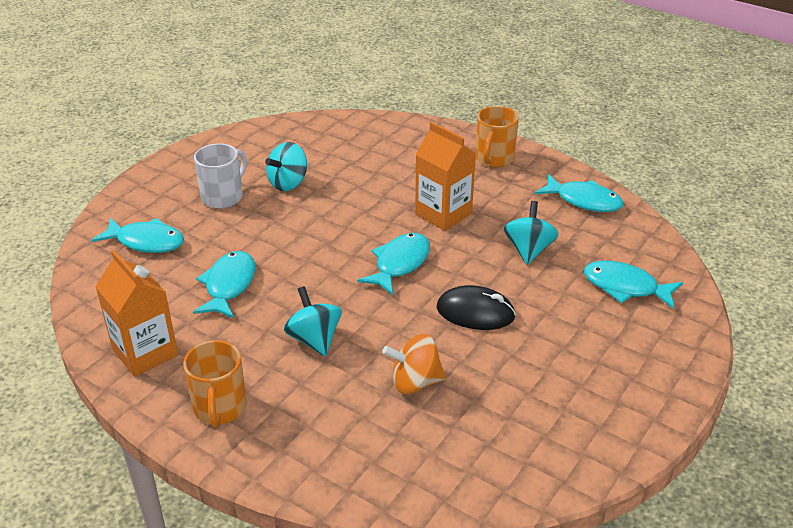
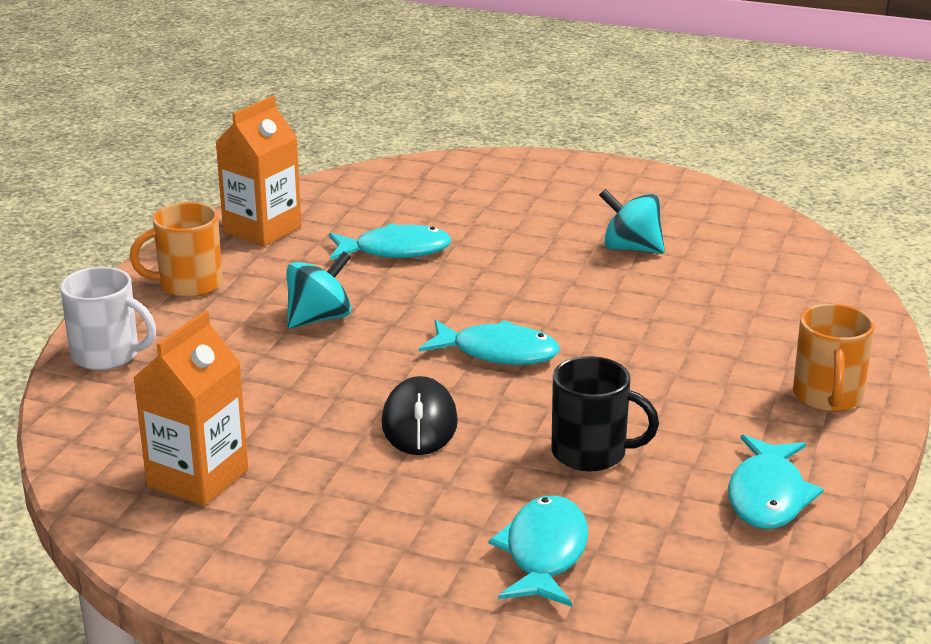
camera: 75 degrees right, 10 degrees down
turquoise fish [92,218,184,253] -> none
white mug [194,143,247,209] -> white mug moved to [60,267,156,370]
orange spinning top [382,334,446,394] -> none
orange carton [415,122,476,231] -> orange carton moved to [133,310,248,506]
orange mug [475,106,519,168] -> orange mug turned 90 degrees counterclockwise [793,304,874,412]
turquoise spinning top [504,201,559,265] -> black mug [551,356,659,471]

